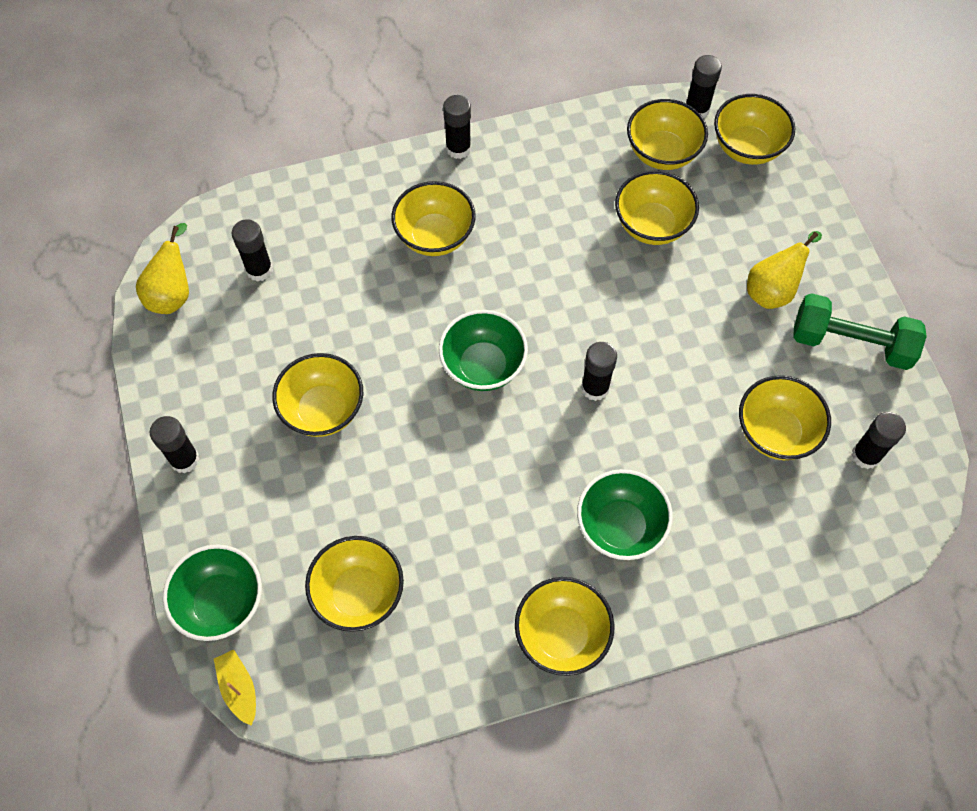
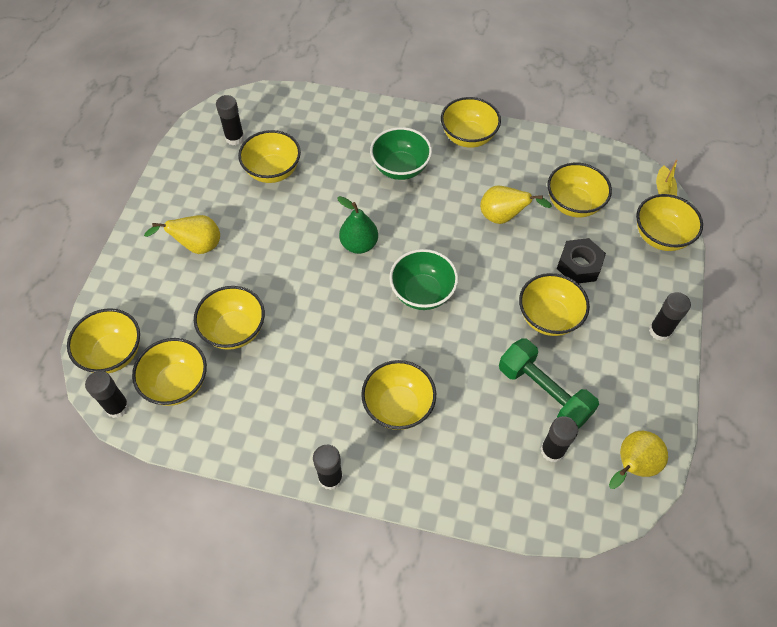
camera: 150 degrees left, 5 degrees down
green bowl [163,545,262,641] -> yellow bowl [636,194,703,251]
black glue stick [581,342,617,401] -> green pear [337,196,378,254]
green dumbbell [793,293,927,370] -> green dumbbell moved to [499,338,599,429]
none -> yellow pear [480,186,552,224]
none -> black nut [557,238,606,283]

